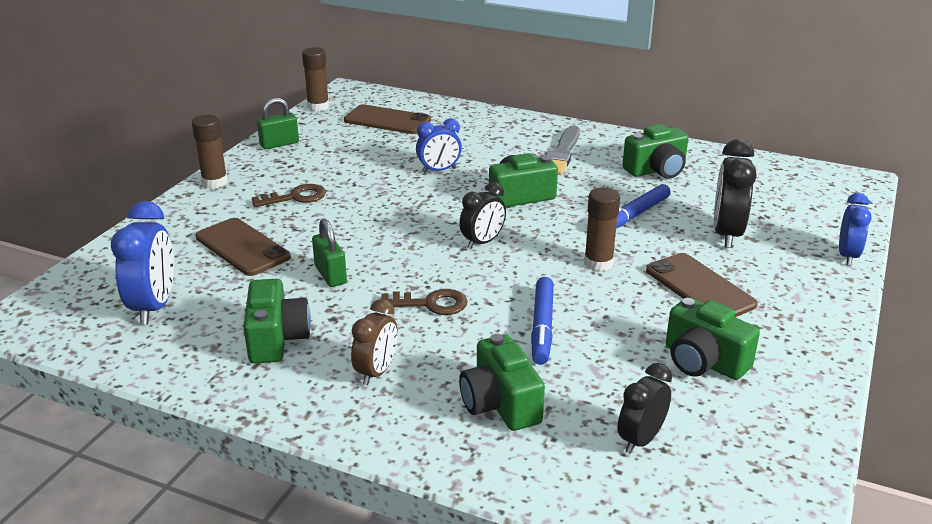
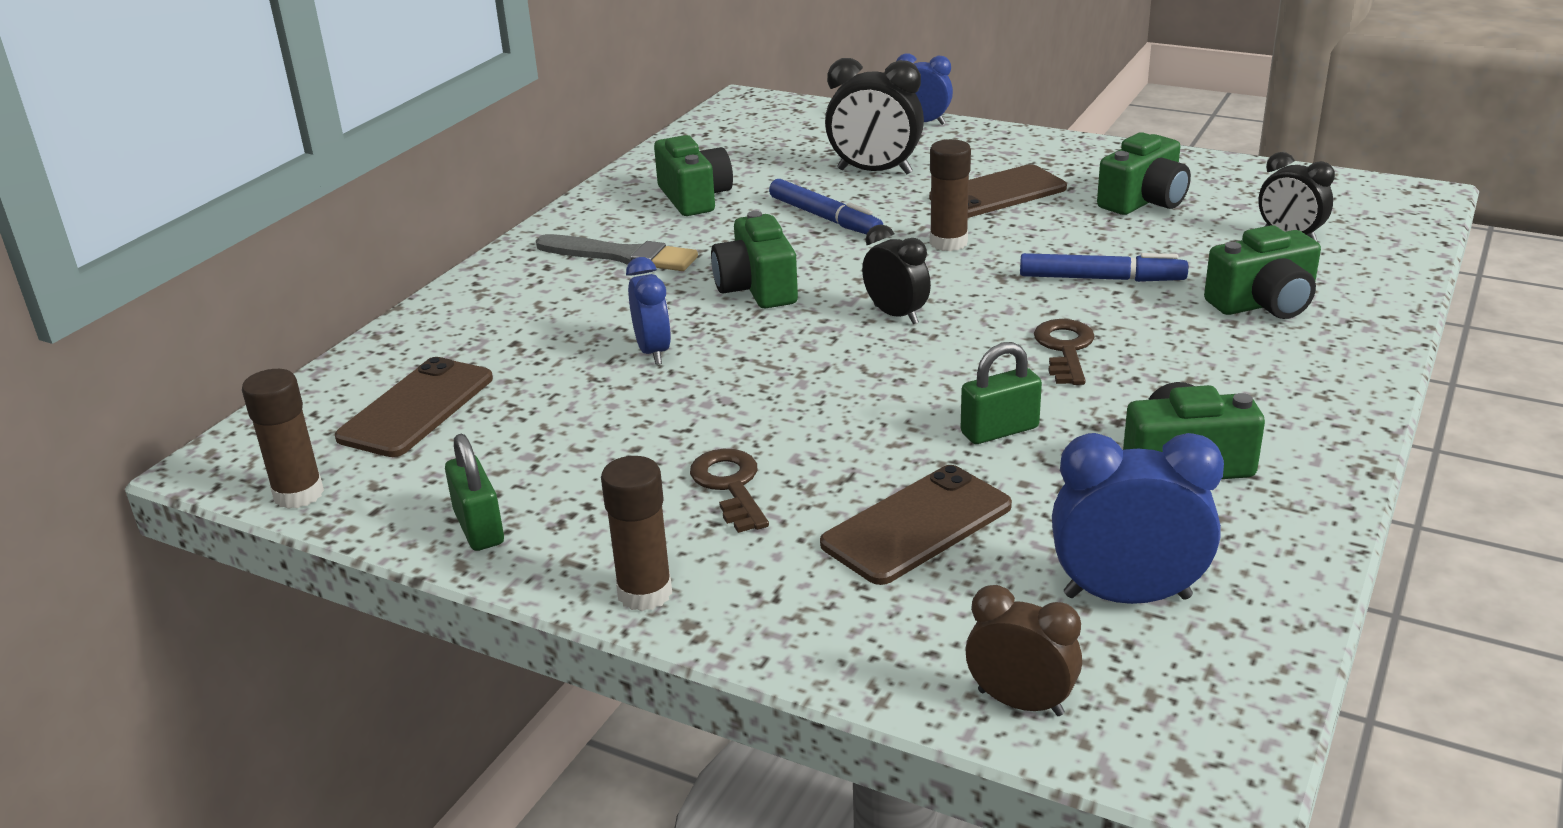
camera: 85 degrees left, 0 degrees up
brown clock [351,299,398,385] -> brown clock moved to [966,585,1082,716]

